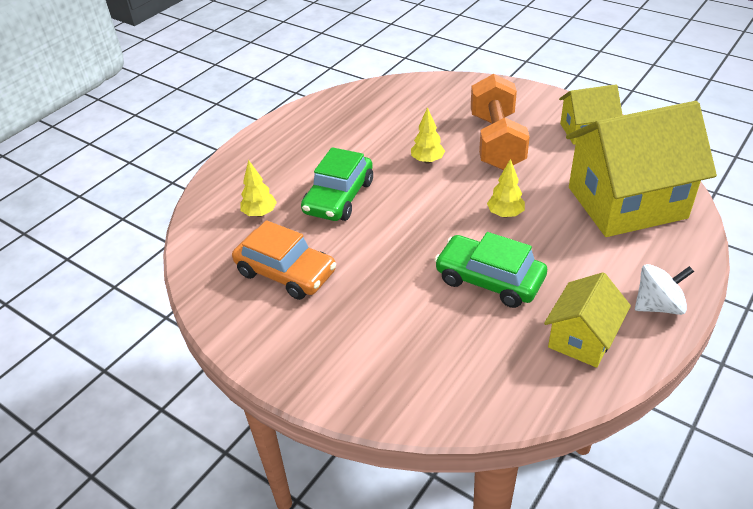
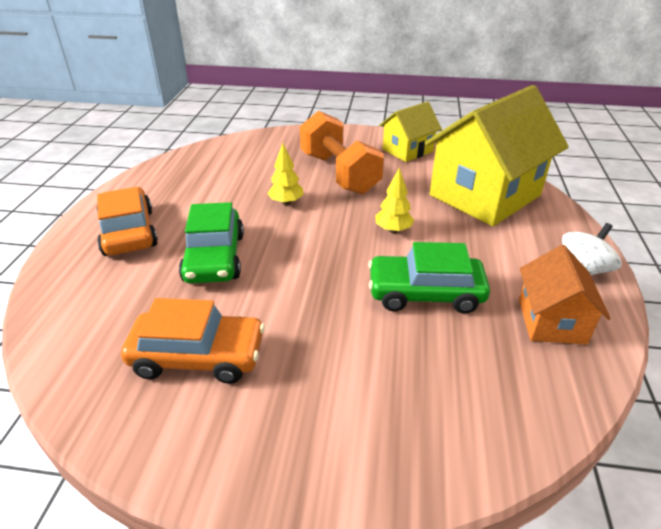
camera: 30 degrees left, 5 degrees down
yellow tree [240,160,277,217] -> none
yellow house [544,272,631,368] -> orange house [519,245,611,345]
none -> orange car [96,187,158,256]

